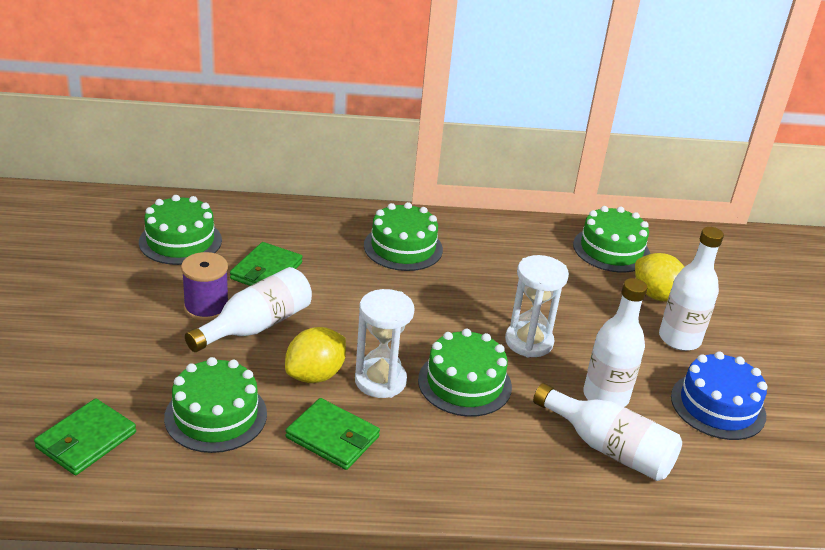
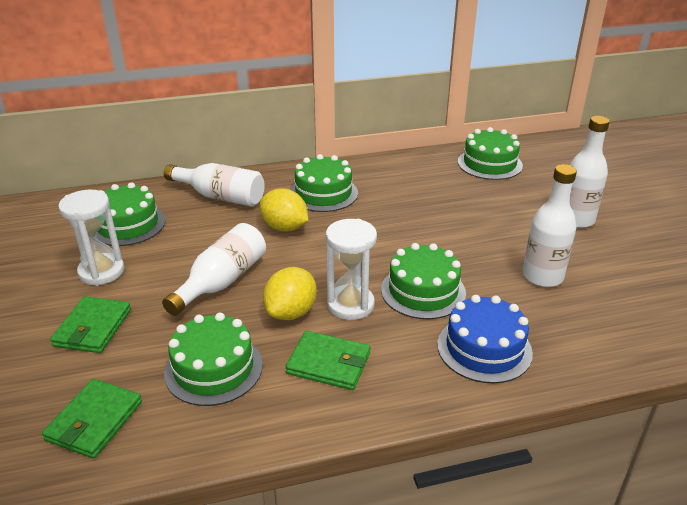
camera: 10 degrees left, 0 degrees up
purple spool [181,252,228,321] -> none
green wallet [230,242,303,286] -> green wallet moved to [50,296,131,353]
white hourglass [505,255,569,357] -> white hourglass moved to [58,190,124,286]
white bottle [533,383,682,481] -> white bottle moved to [164,163,265,207]
yellow lemon [635,253,684,302] -> yellow lemon moved to [260,189,308,232]
blue cake [671,351,768,440] -> blue cake moved to [437,295,533,383]

